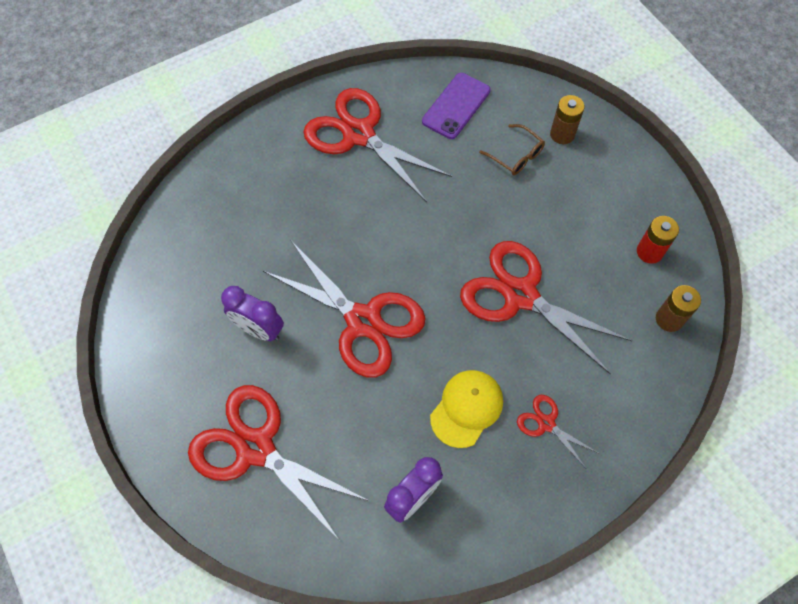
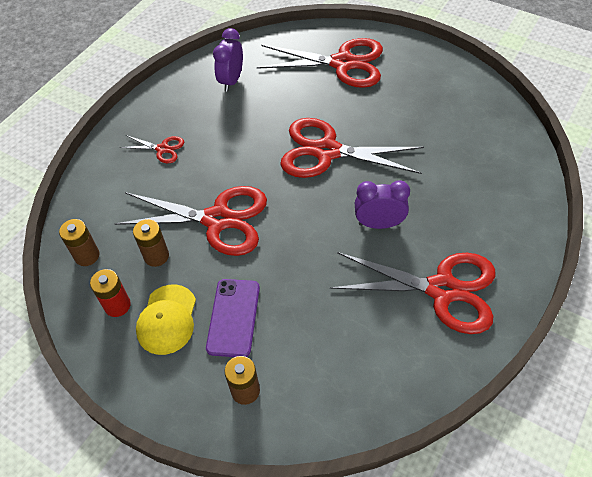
camera: 155 degrees right, 10 degrees down
purple clock [221,286,284,341] -> purple clock moved to [355,181,410,229]
purple phone [422,73,490,139] -> purple phone moved to [206,279,260,357]
yellow cap [430,370,503,448] -> yellow cap moved to [136,284,196,355]
brown glasses [479,124,545,175] -> none
none -> brown battery [133,219,169,267]

